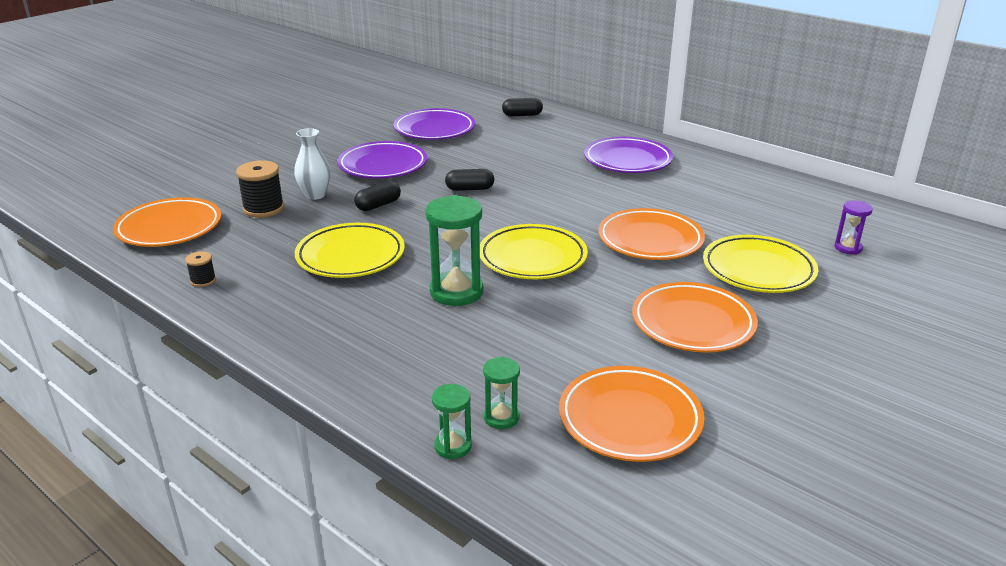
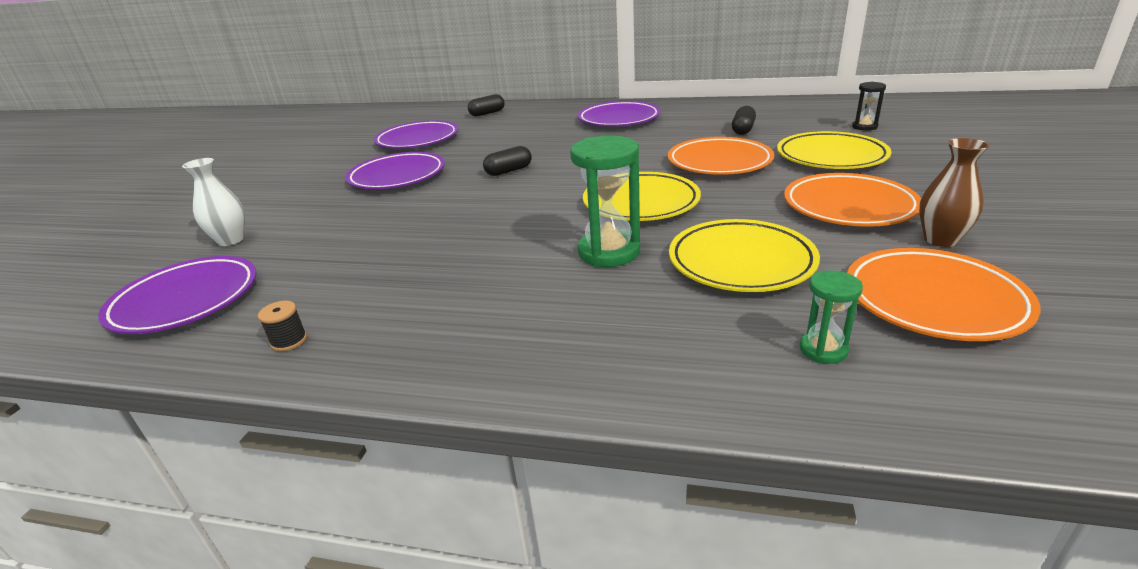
camera: 25 degrees left, 0 degrees up
orange plate [113,197,221,247] -> purple plate [98,256,257,334]
black spool [236,160,284,218] -> none
white vase [294,128,331,200] -> white vase moved to [182,158,245,246]
yellow plate [295,223,405,278] -> yellow plate moved to [669,219,820,292]
black capsule [354,181,401,211] -> black capsule moved to [732,106,756,135]
green hourglass [432,384,472,459] -> none
purple hourglass [834,200,873,255] -> black hourglass [852,82,886,131]
none -> brown vase [919,138,990,247]

